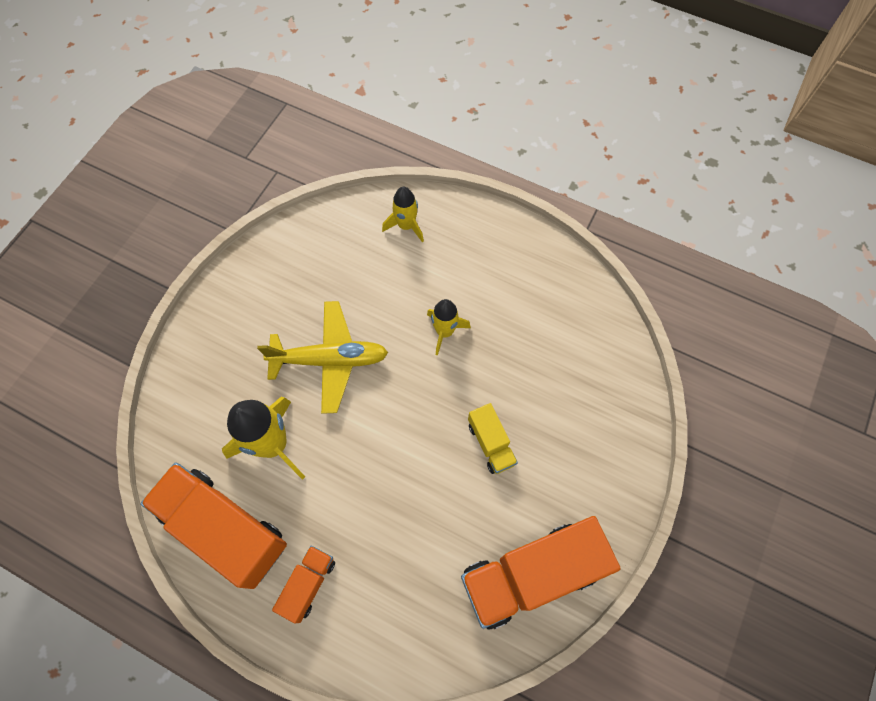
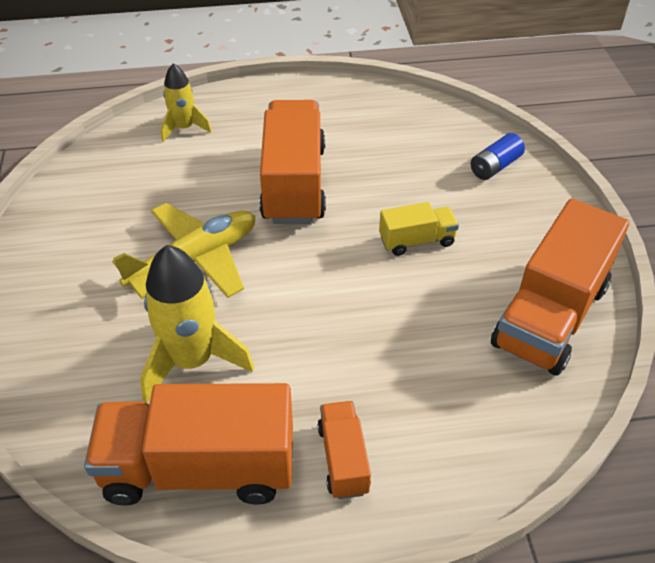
camera: 35 degrees left, 20 degrees down
yellow rocket [427,299,471,356] -> orange truck [259,100,326,224]
yellow truck [468,403,518,474] -> yellow truck turned 45 degrees counterclockwise [379,202,459,256]
none -> blue battery [471,133,525,180]

